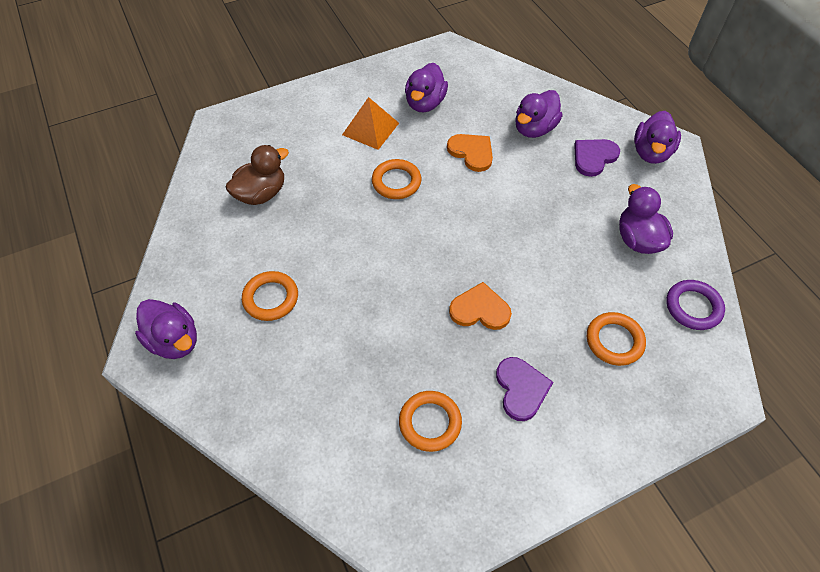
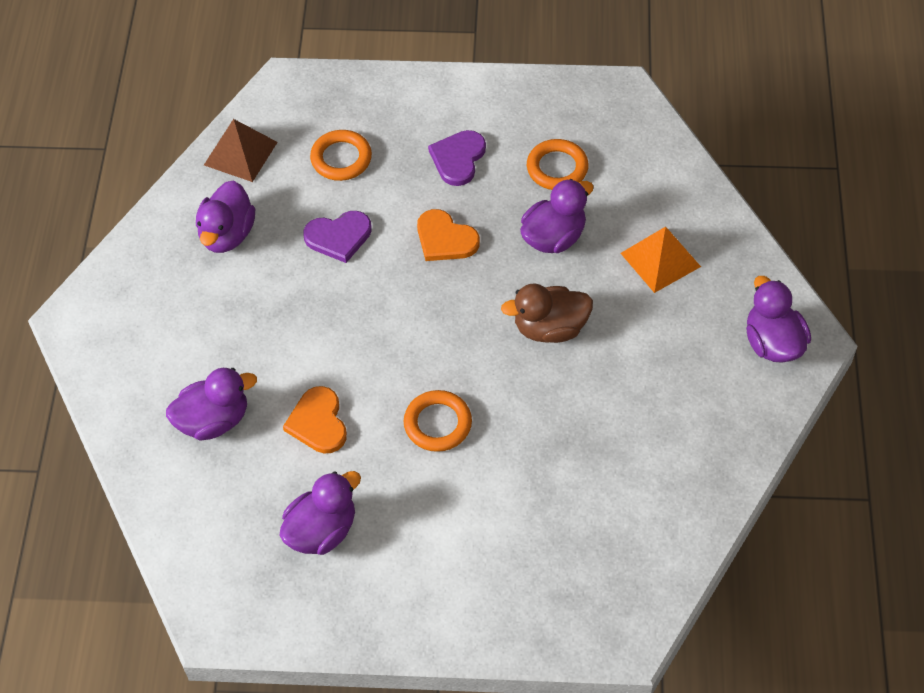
camera: 150 degrees left, 0 degrees up
brown duck [226,145,289,205] -> brown duck moved to [501,284,593,343]
orange ring [242,271,298,321] -> none
orange pyramid [342,97,399,150] -> orange pyramid moved to [621,227,701,293]
purple heart [574,139,620,177] -> purple heart moved to [303,211,372,263]
purple duck [634,111,681,164] -> purple duck moved to [520,179,594,253]
purple ring [666,280,725,330] -> brown pyramid [204,119,278,182]

